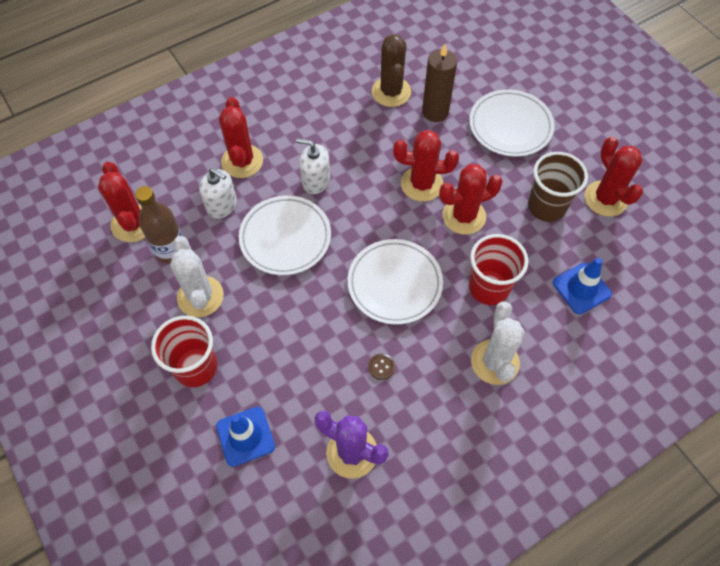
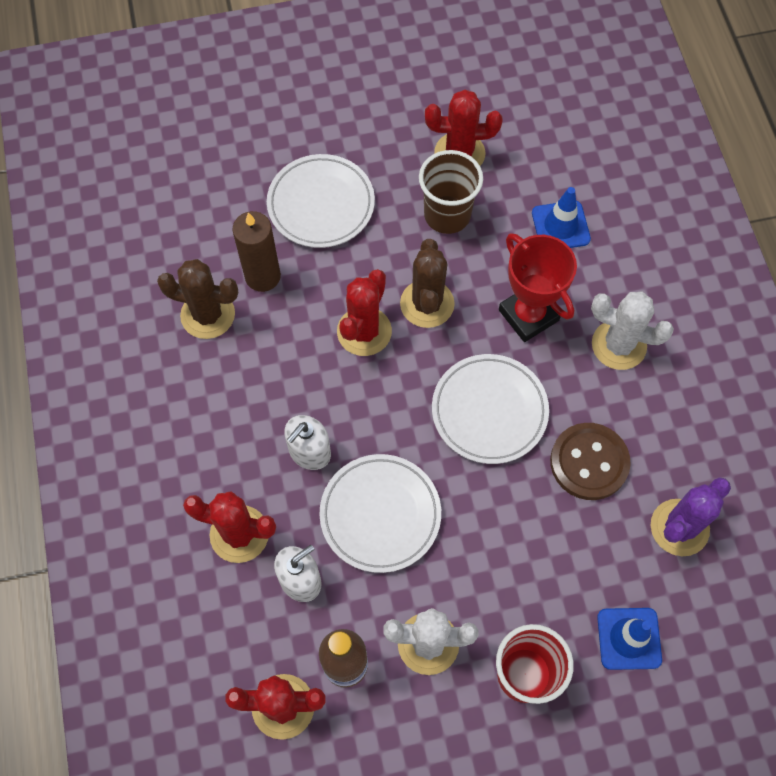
camera: 70 degrees left, 5 degrees up
brown button [368,354,395,380] -> brown button [550,423,631,500], size x2.46
red cactus [439,164,503,235] -> brown cactus [400,239,455,328]
red cup [469,234,528,305] -> red trophy [499,233,577,342]

